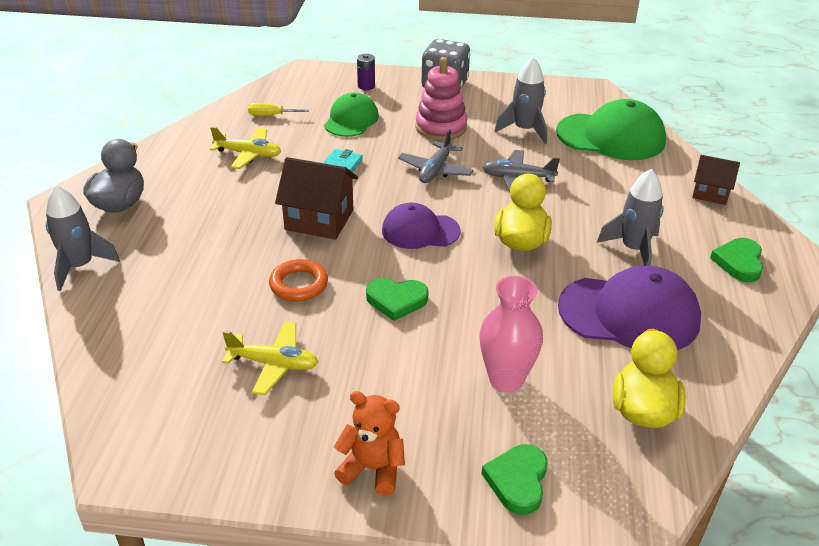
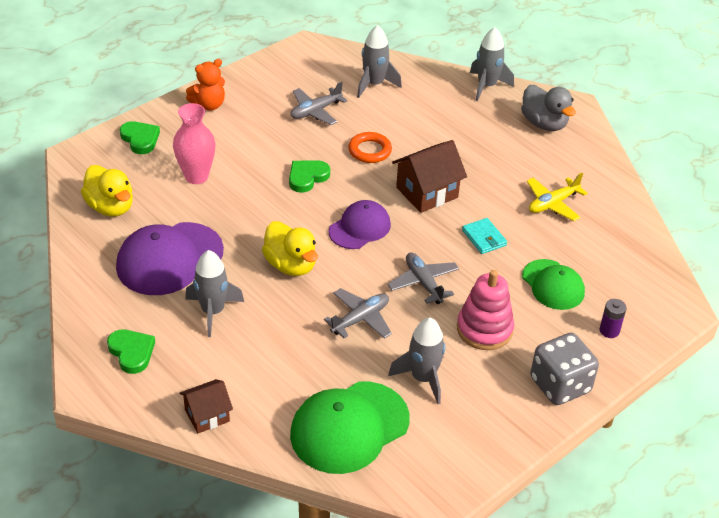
camera: 130 degrees right, 5 degrees up
yellow plane [222,322,319,396] -> grey plane [291,82,347,125]
yellow screwdriver [248,103,309,116] -> none
none -> grey rocket [357,25,402,98]

